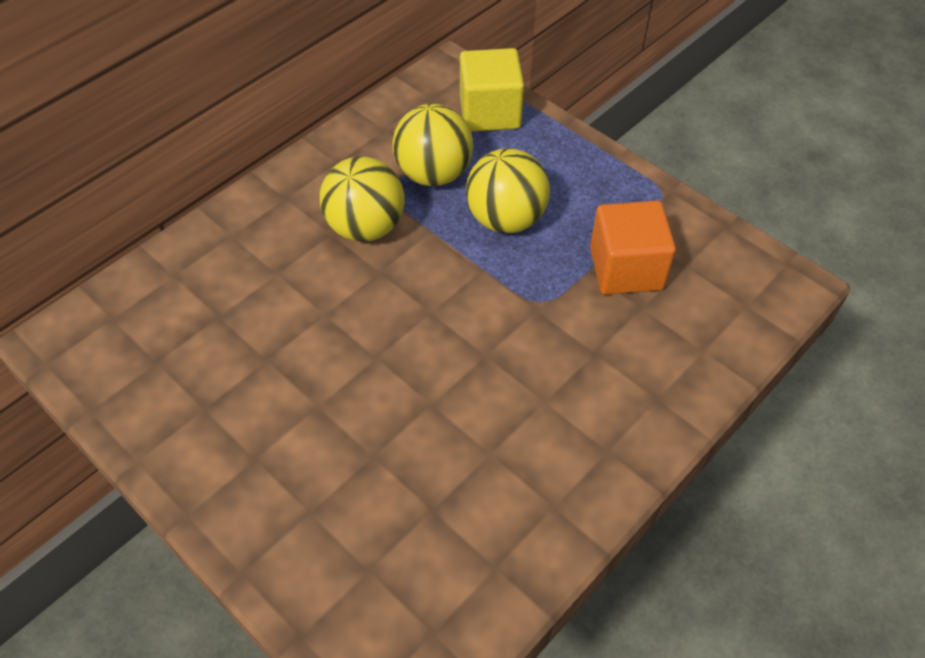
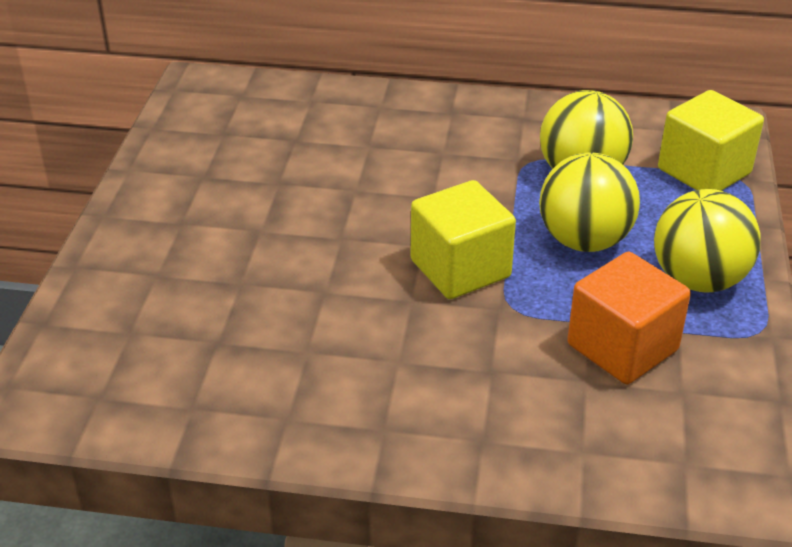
camera: 55 degrees right, 15 degrees down
yellow ball [320,156,405,242] -> yellow ball moved to [654,189,761,293]
none -> yellow cube [411,180,516,299]

